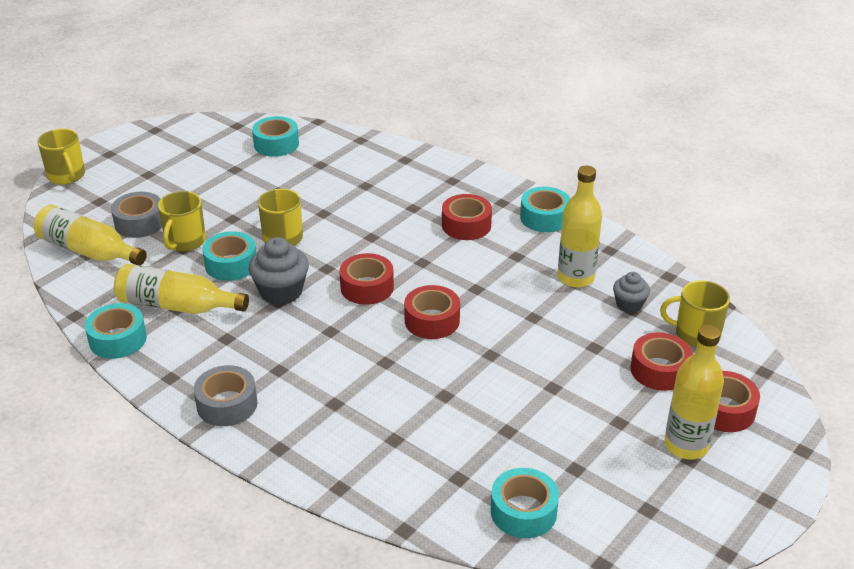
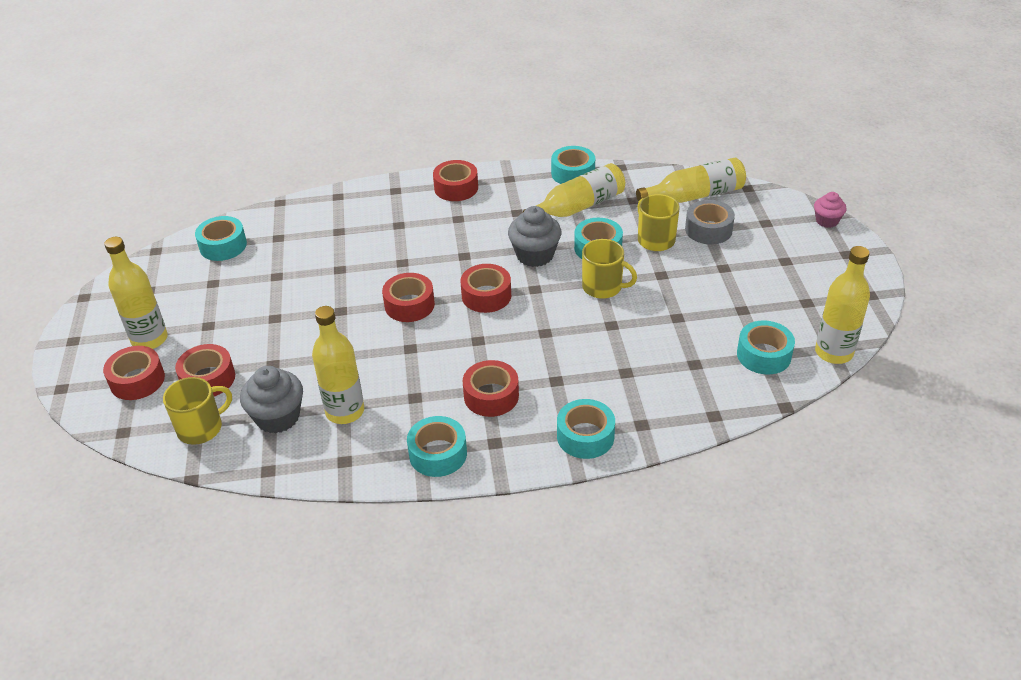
camera: 135 degrees right, 5 degrees up
yellow mug [38,129,85,184] -> pink cupcake [814,192,846,228]
grey tape [194,365,258,426] -> red tape [433,160,478,201]
grey cupcake [613,272,650,313] -> grey cupcake [240,366,303,434], size x1.65
none -> turquoise tape [557,399,615,459]
none -> yellow bottle [815,246,870,364]

